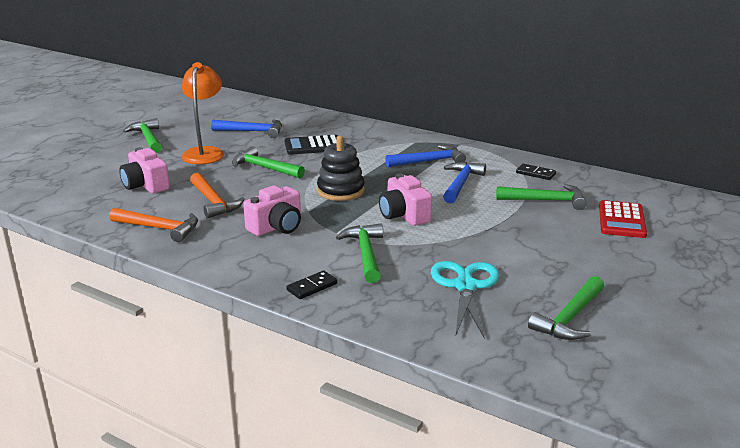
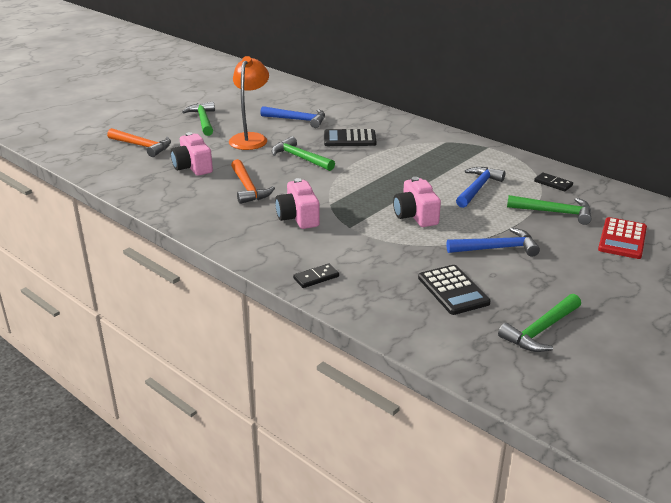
camera: 10 degrees right, 5 degrees up
orange hammer [109,208,198,242] -> orange hammer moved to [107,128,171,157]
pink camera [243,185,301,236] -> pink camera turned 105 degrees clockwise [275,178,320,229]
black stacking toy [317,136,365,201] -> none
green hammer [336,224,383,283] -> none
blue hammer [385,145,466,167] -> blue hammer moved to [446,228,540,257]
turquoise scissors [431,261,499,339] -> black calculator [418,265,491,315]

